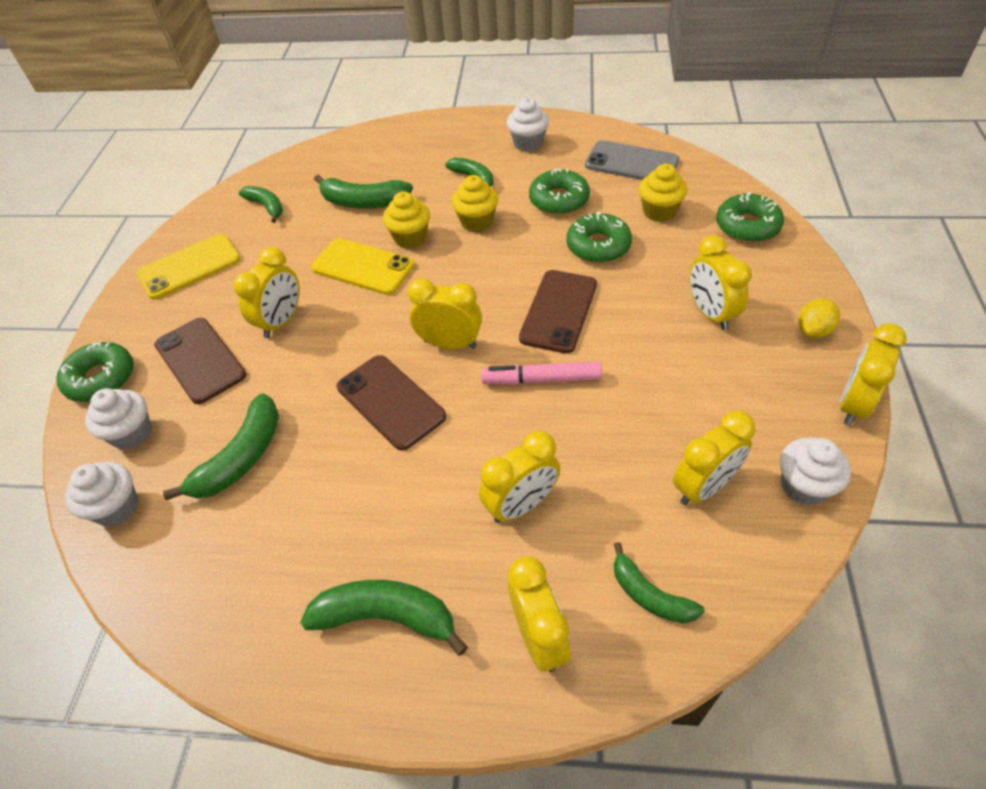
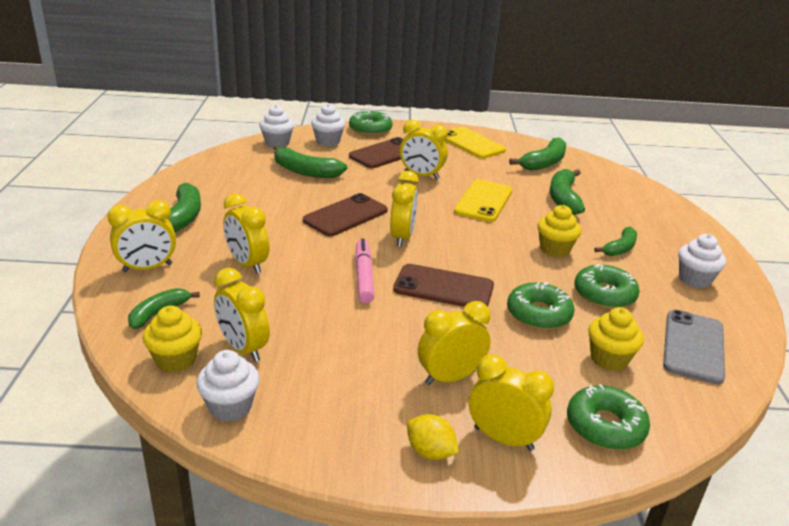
camera: 80 degrees right, 20 degrees down
green banana [239,186,283,223] -> green banana [509,137,566,171], size x1.55
yellow cupcake [383,191,430,249] -> yellow cupcake moved to [143,306,202,373]
yellow clock [840,323,907,425] -> yellow clock moved to [469,355,554,451]

